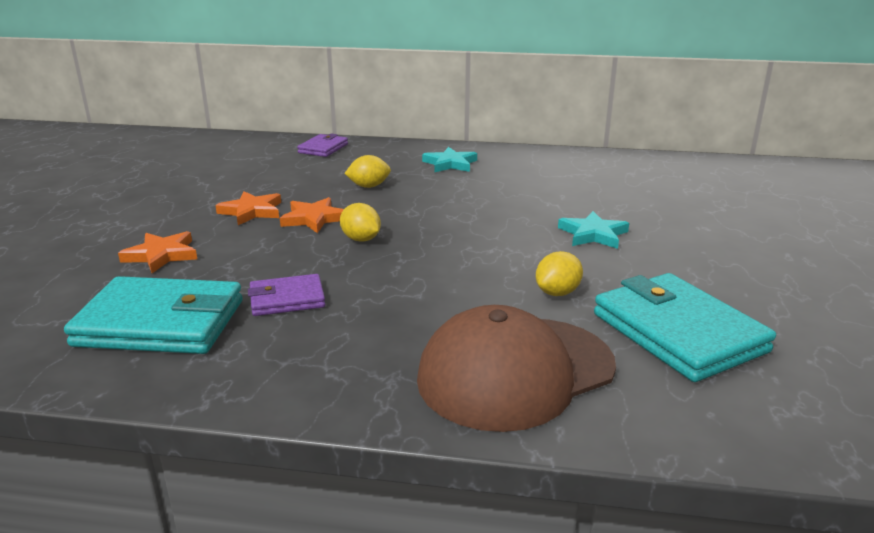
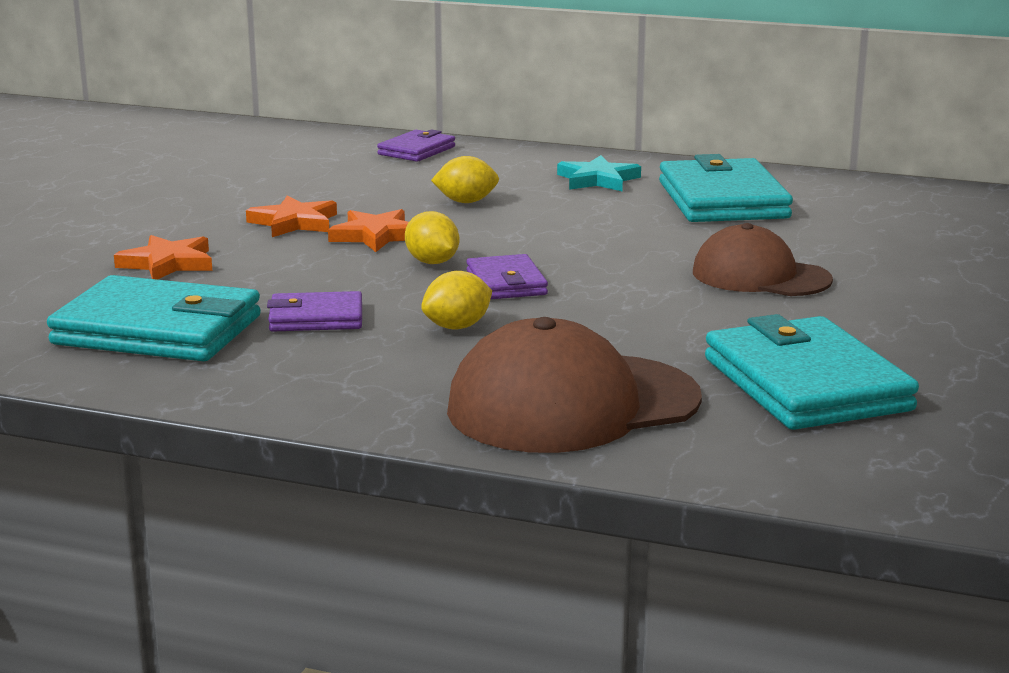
camera: 10 degrees right, 5 degrees down
yellow lemon [536,251,583,296] -> yellow lemon moved to [421,271,492,329]
turquoise star [558,211,629,249] -> brown cap [693,223,833,296]
none -> purple wallet [466,254,548,299]
none -> turquoise wallet [659,154,793,222]

